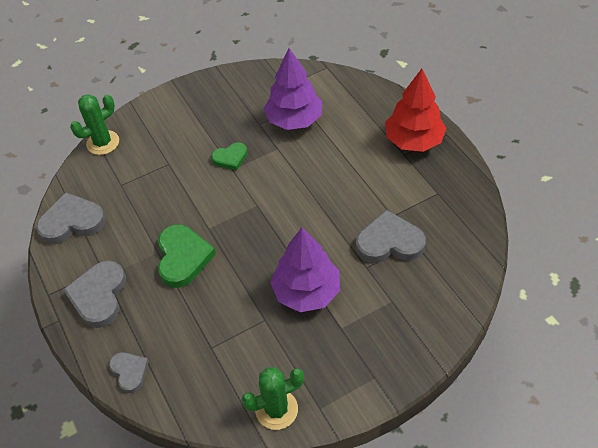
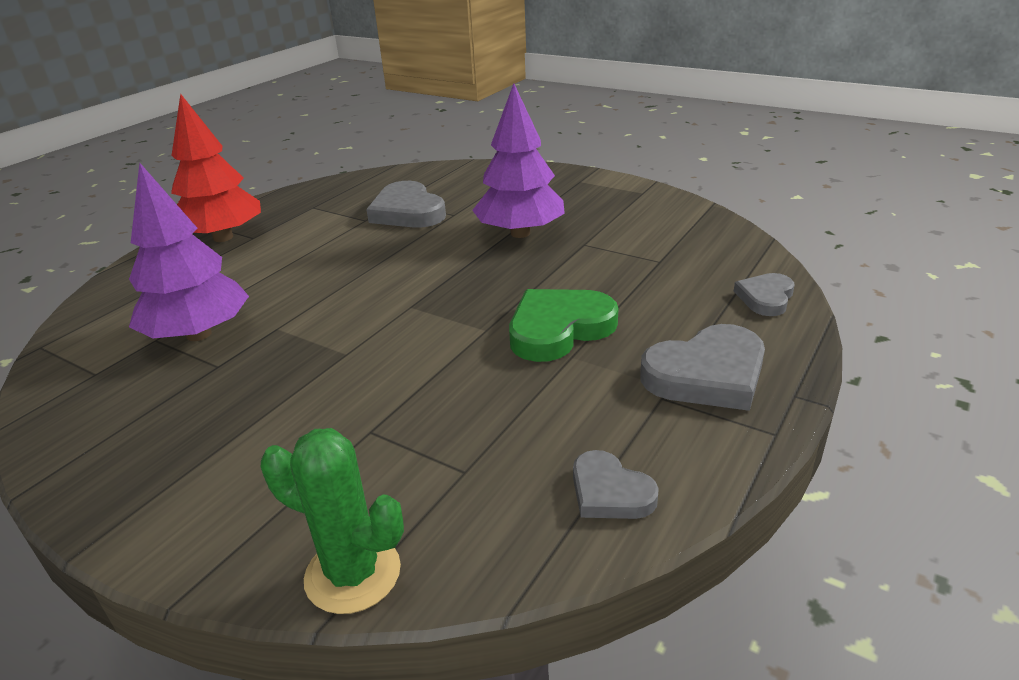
camera: 120 degrees left, 20 degrees down
grey heart [36,192,106,244] -> grey heart [573,450,659,519], size x0.59
green heart [211,142,248,170] -> none
green cactus [242,367,304,430] -> none

